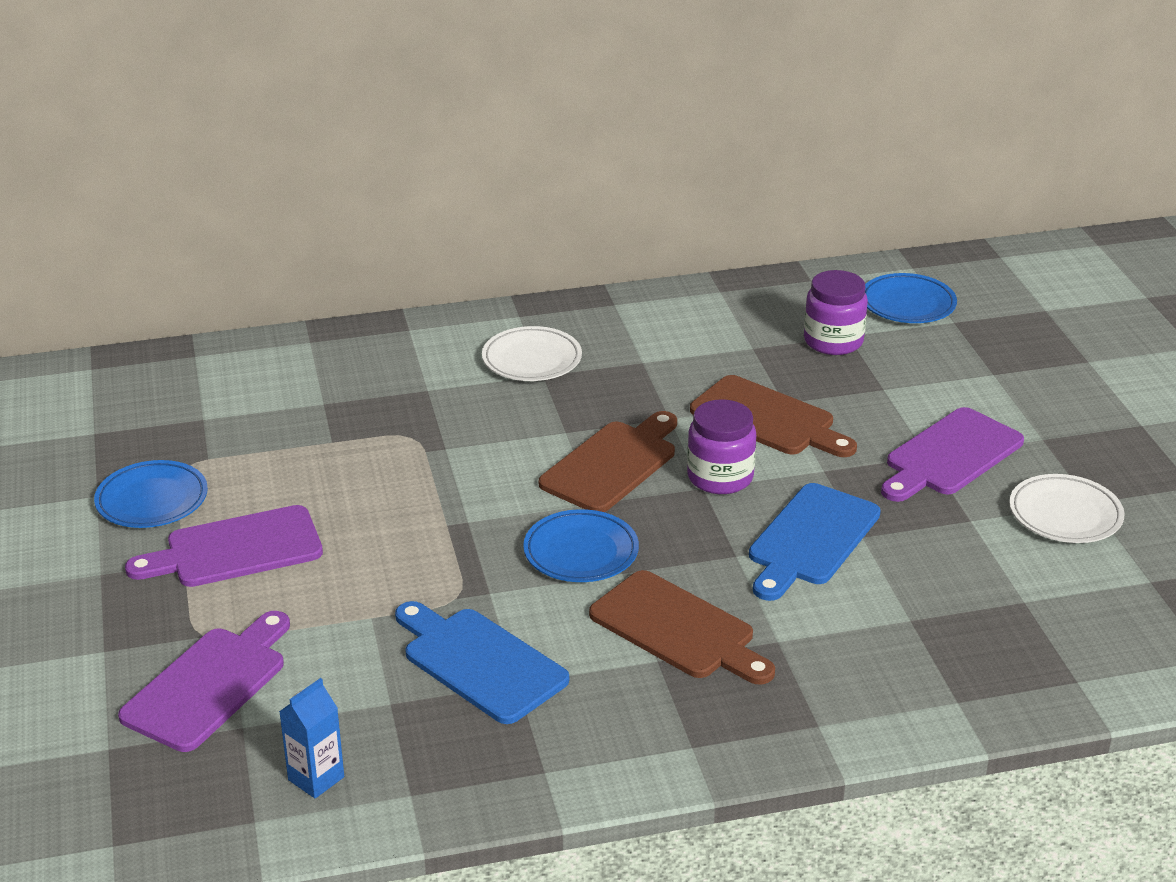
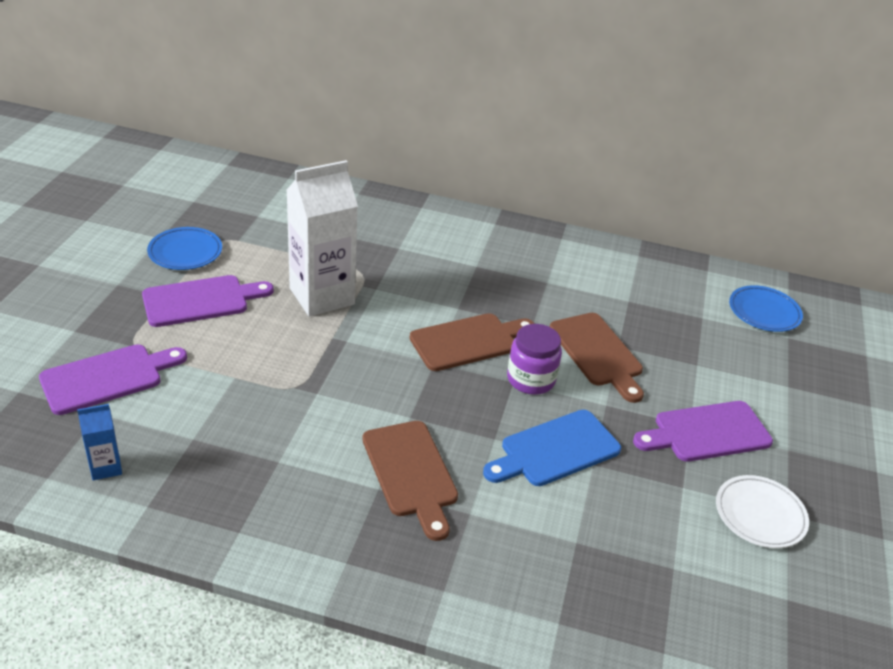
camera: 25 degrees right, 5 degrees up
purple cutting board [125,505,323,587] -> purple cutting board turned 150 degrees clockwise [142,275,274,327]
blue cutting board [395,601,569,724] -> none
white plate [482,326,582,381] -> none
blue plate [523,509,639,582] -> none
purple jar [804,270,868,355] -> none
none -> white carton [287,160,358,317]

